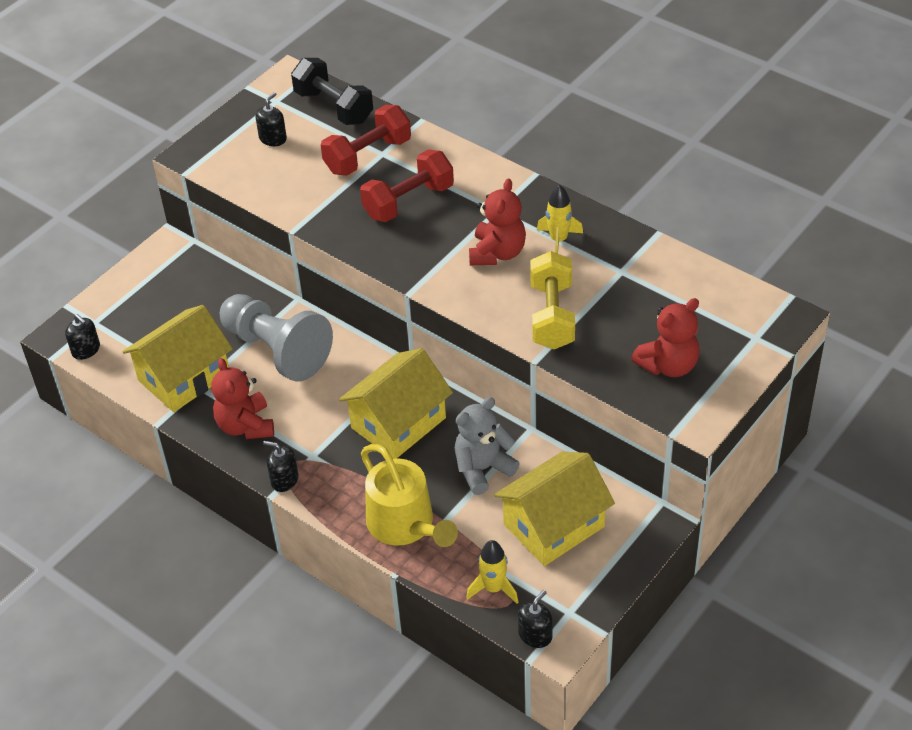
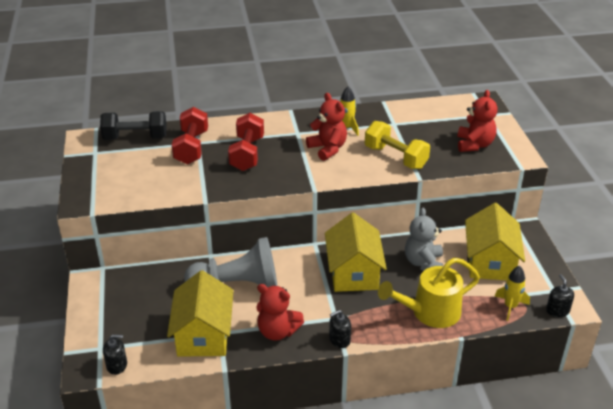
camera: 50 degrees left, 10 degrees down
black soap dispenser [255,92,287,146] -> none
yellow watering can [361,444,458,547] -> yellow watering can turned 150 degrees clockwise [378,257,480,328]

